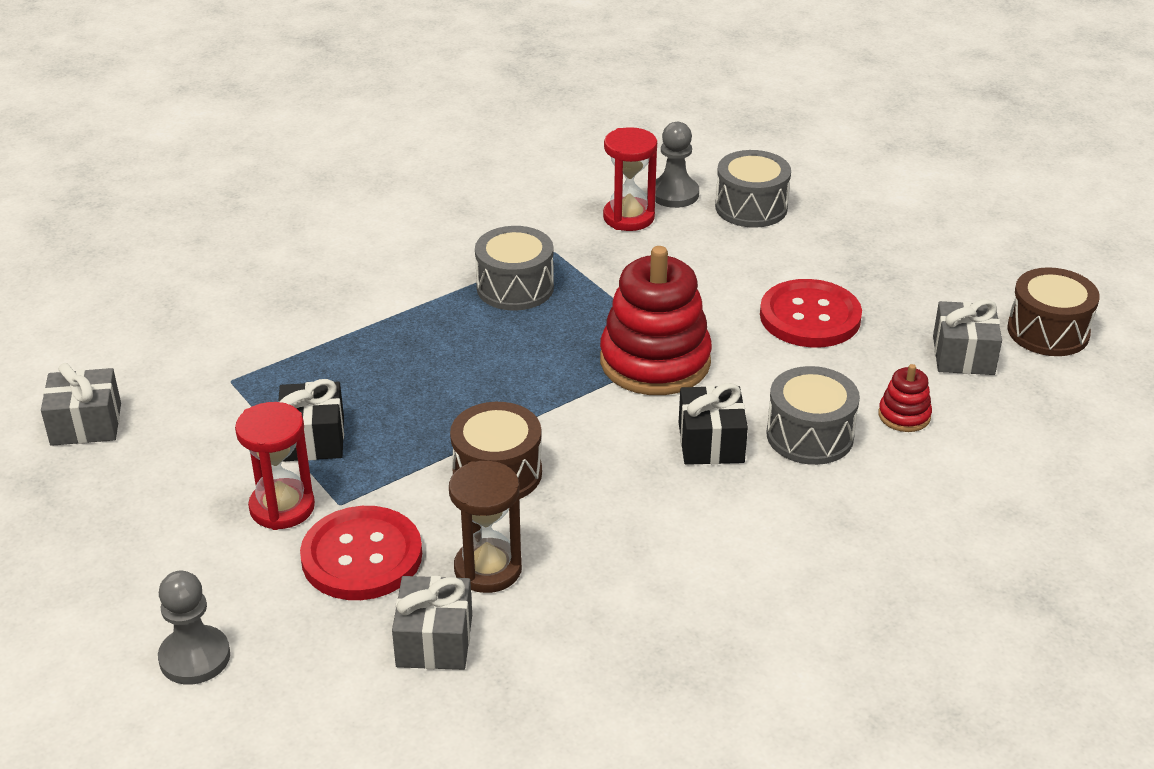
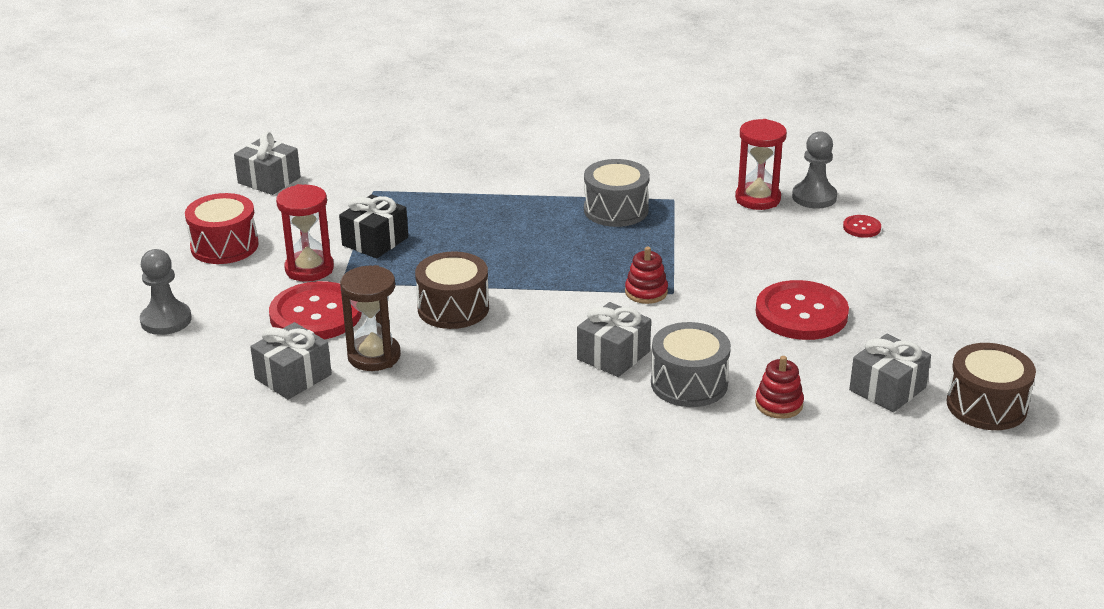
camera: 40 degrees right, 5 degrees down
red stacking toy [600,246,712,395] -> red stacking toy [625,247,668,304], size x0.45
black gift [679,383,748,465] -> grey gift [577,302,651,377]
grey drum [715,150,791,228] -> red button [843,215,881,238]
none -> red drum [185,193,259,264]

